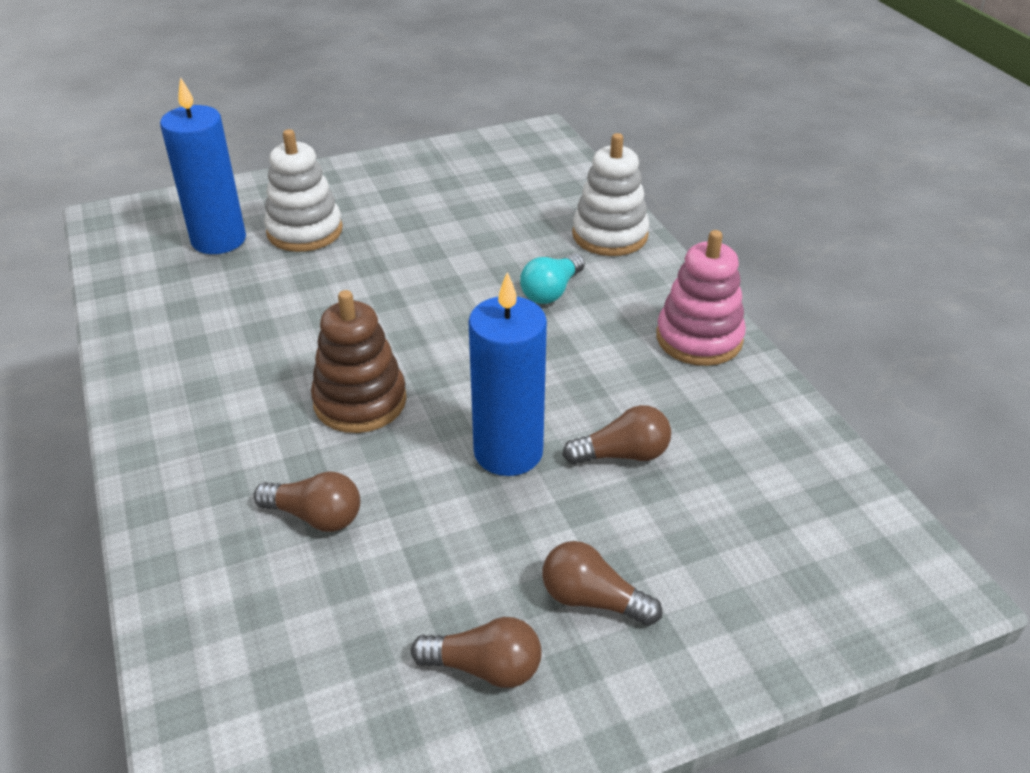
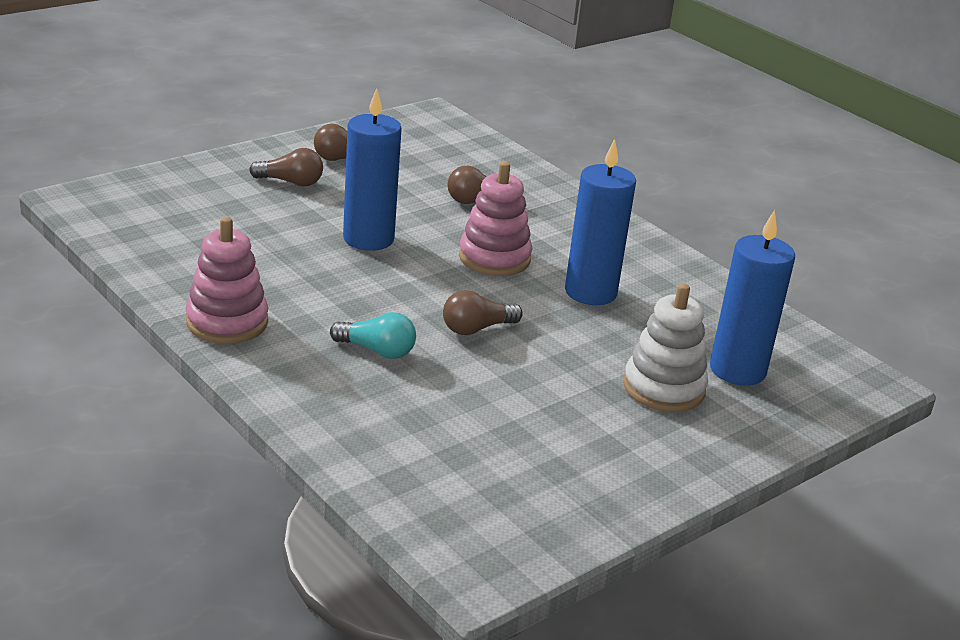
camera: 160 degrees right, 10 degrees down
brown stacking toy [311,290,407,433] -> pink stacking toy [459,161,532,276]
turquoise light bulb [520,253,585,304] -> turquoise light bulb turned 90 degrees clockwise [330,312,416,359]
brown light bulb [563,405,671,465] -> brown light bulb moved to [443,290,523,335]
white stacking toy [572,133,650,256] -> none
none -> blue candle [565,139,636,305]

